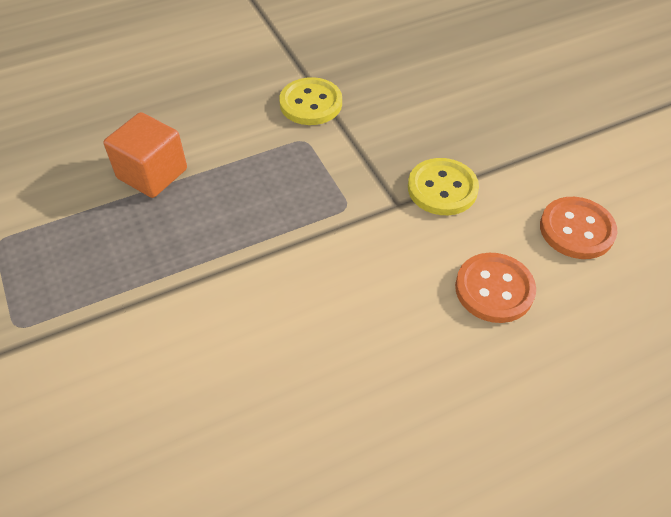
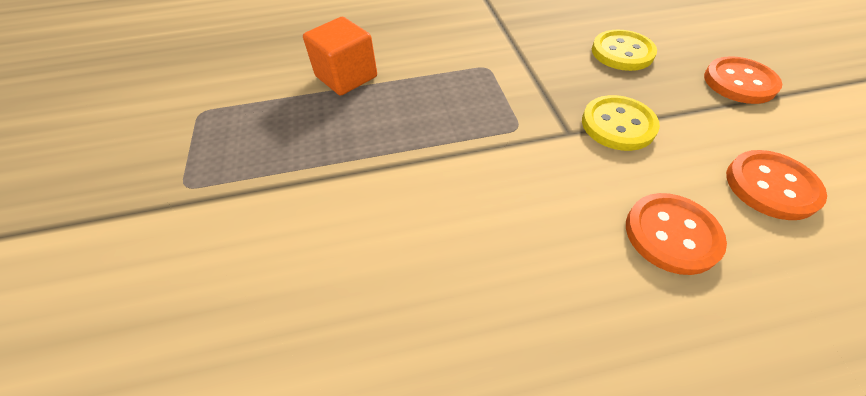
camera: 15 degrees right, 0 degrees up
yellow button [279,77,342,125] -> yellow button moved to [592,30,657,71]
none -> orange button [704,56,782,104]

